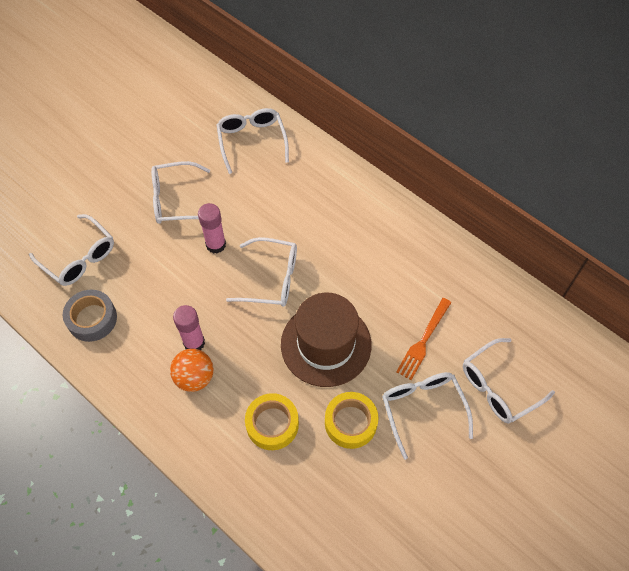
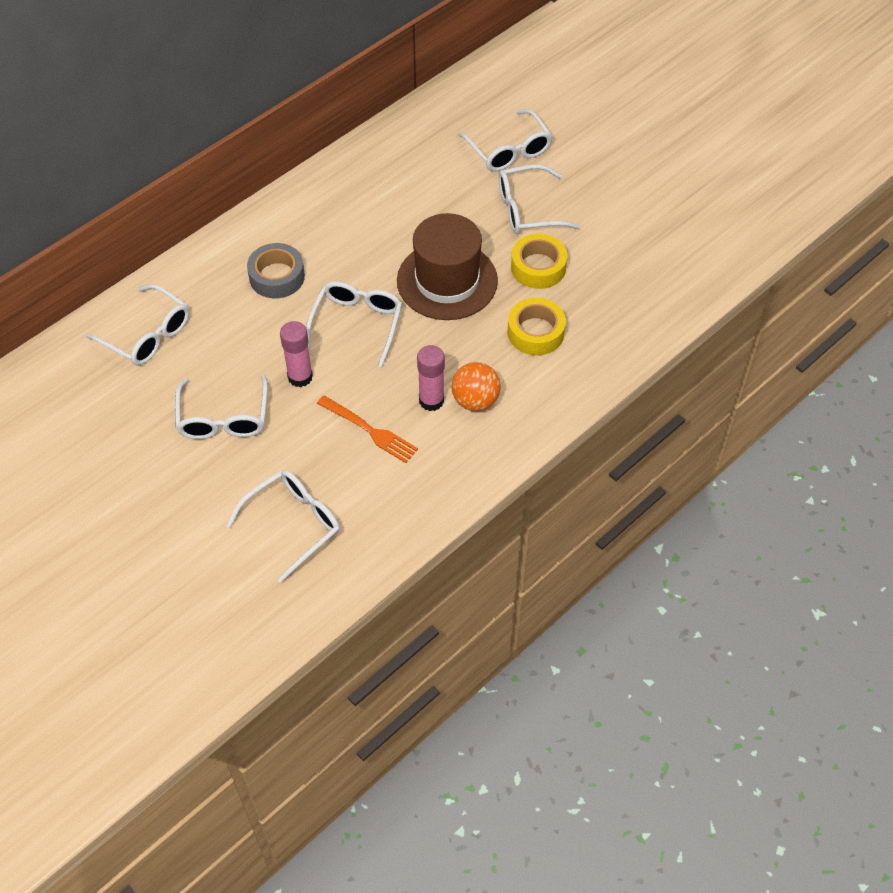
camera: 85 degrees left, 5 degrees down
grey tape [63,289,117,342] -> grey tape moved to [247,243,305,298]
white glasses [216,108,289,174] -> white glasses turned 135 degrees counterclockwise [86,284,189,366]
orange fork [396,298,451,380] -> orange fork moved to [317,395,418,463]

